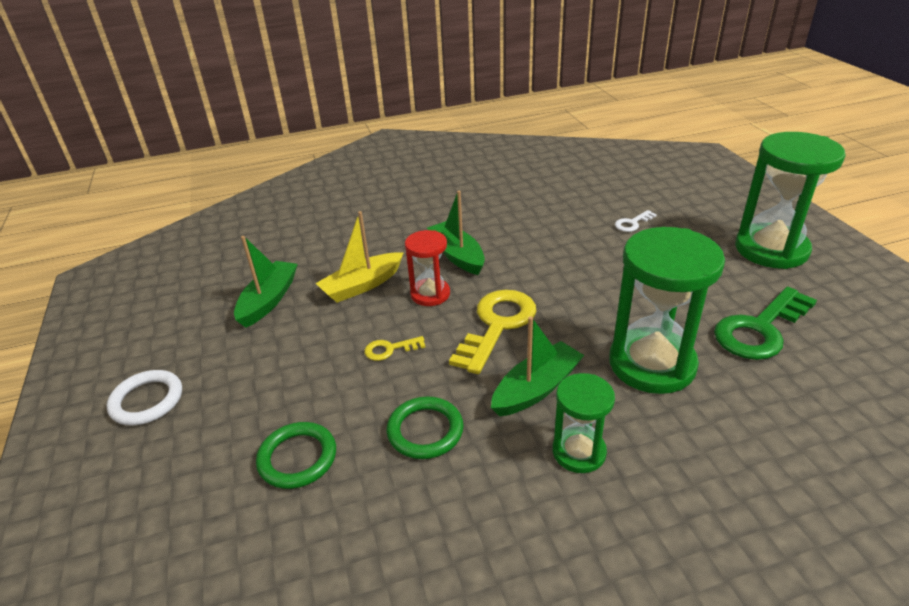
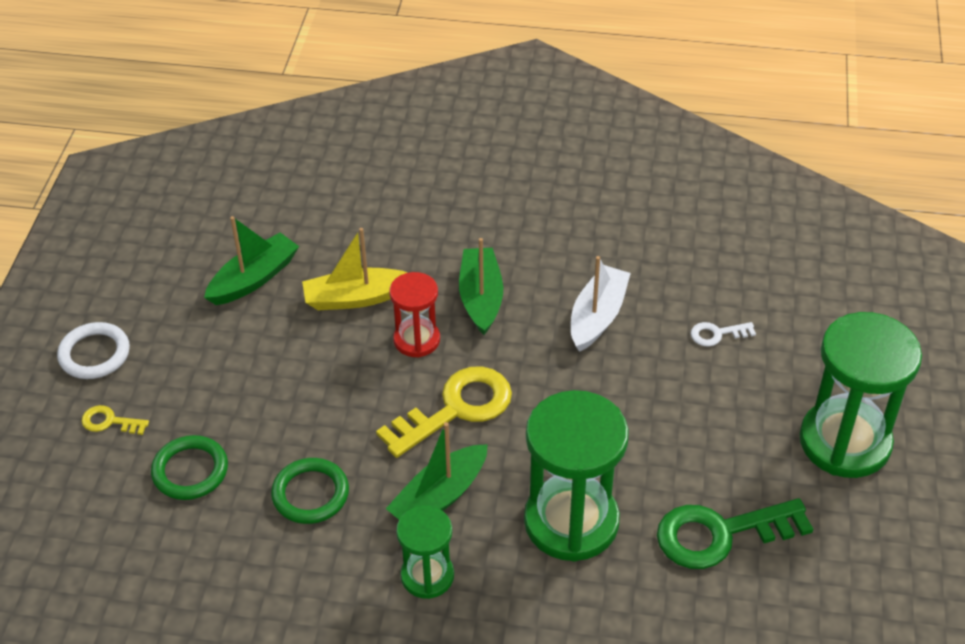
camera: 25 degrees right, 10 degrees up
yellow key [364,336,426,361] -> yellow key moved to [81,405,149,435]
green boat [491,316,584,416] -> green boat turned 150 degrees clockwise [386,422,488,520]
none -> white boat [571,256,631,352]

